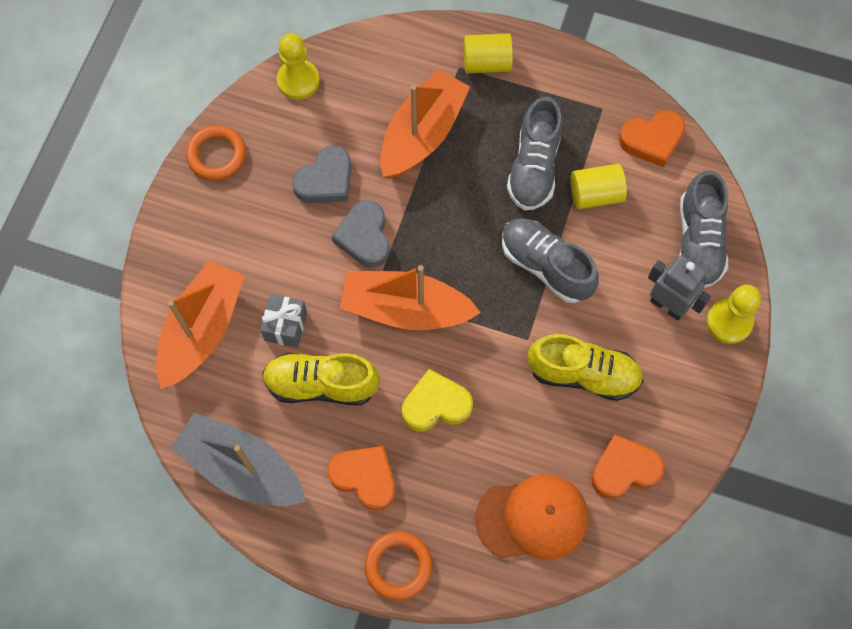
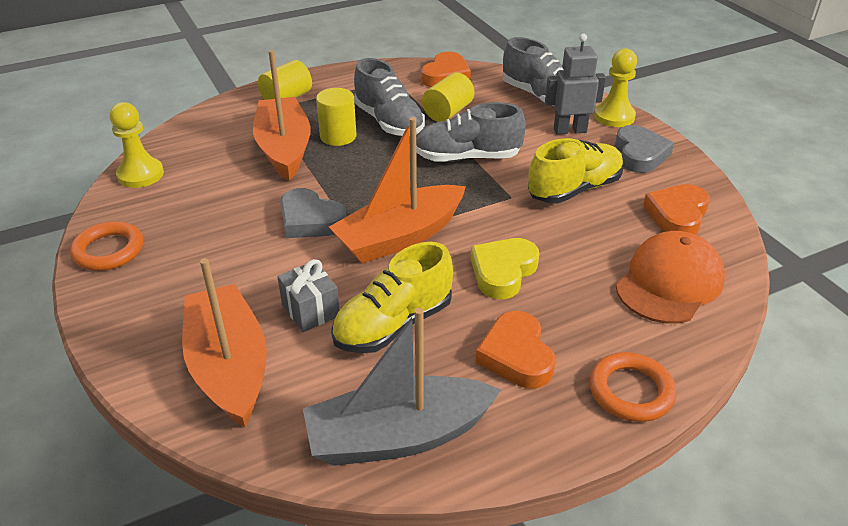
camera: 45 degrees left, 30 degrees down
grey heart [292,146,351,203] -> grey heart moved to [615,125,674,173]
orange heart [328,446,395,511] -> orange heart turned 90 degrees counterclockwise [475,311,556,389]
none -> yellow cylinder [316,88,356,146]

